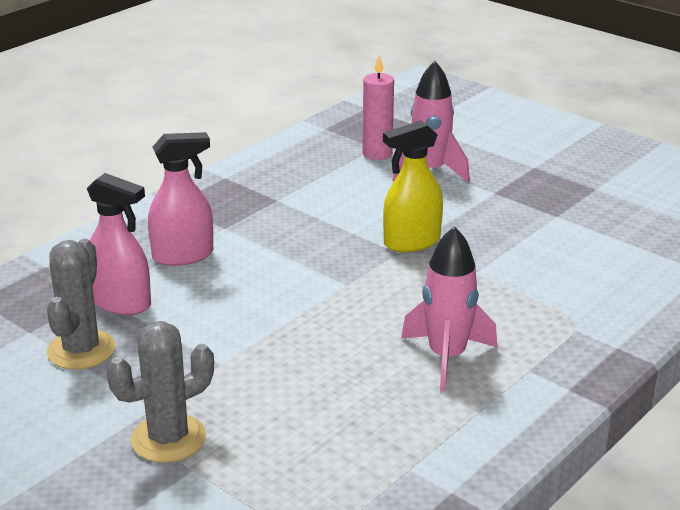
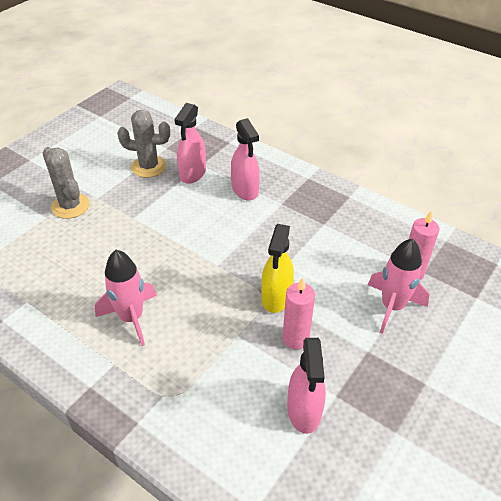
camera: 85 degrees right, 15 degrees up
yellow spray bottle [383,120,443,252] -> yellow spray bottle turned 135 degrees counterclockwise [261,224,294,313]
none -> pink candle [283,277,315,350]
none -> pink spray bottle [287,338,326,434]

